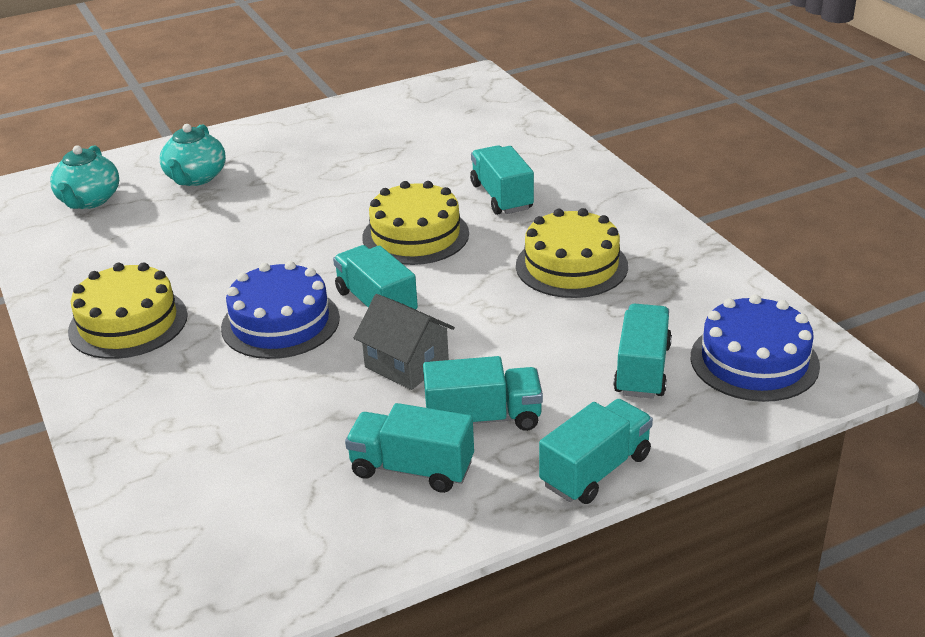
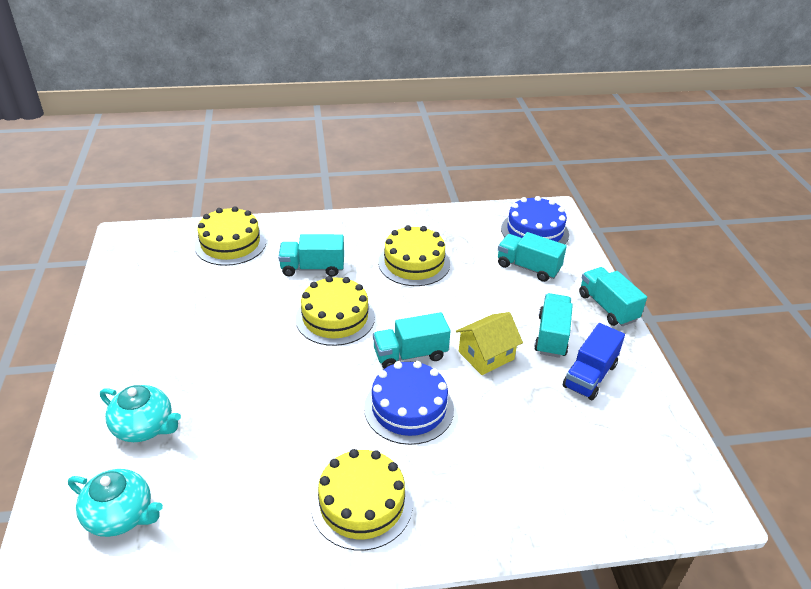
camera: 75 degrees left, 5 degrees up
turquoise truck [345,403,474,493] -> blue truck [563,323,625,400]
grey house [354,294,455,390] -> yellow house [456,312,523,375]
none -> yellow cake [194,206,266,266]

